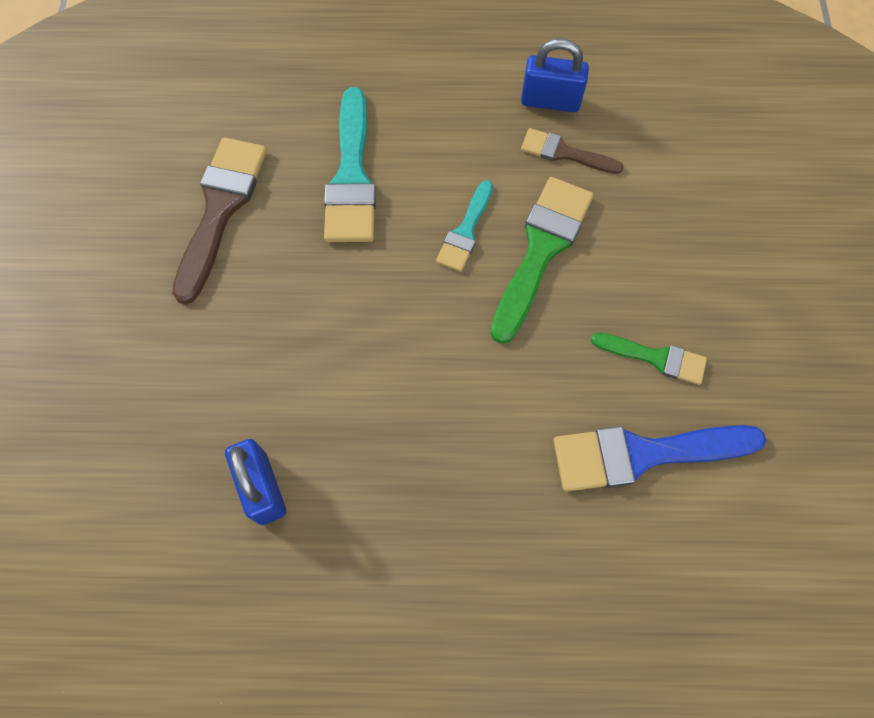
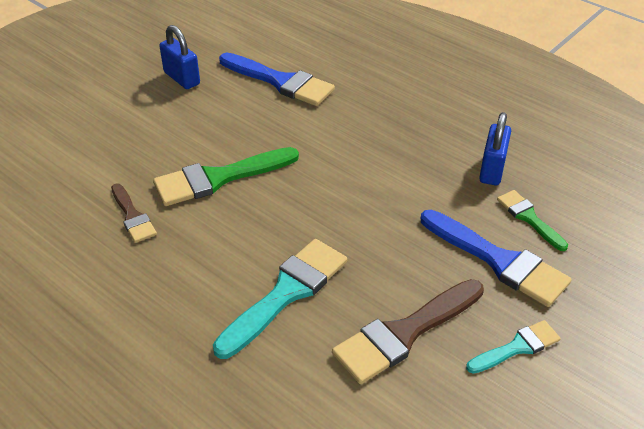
camera: 140 degrees left, 25 degrees down
turquoise brush [436,180,493,272] -> turquoise brush moved to [466,320,561,374]
blue padlock [521,39,589,112] -> blue padlock moved to [159,25,200,89]
green brush [591,332,707,385] -> green brush moved to [497,190,568,251]
none -> blue brush [421,210,571,307]

